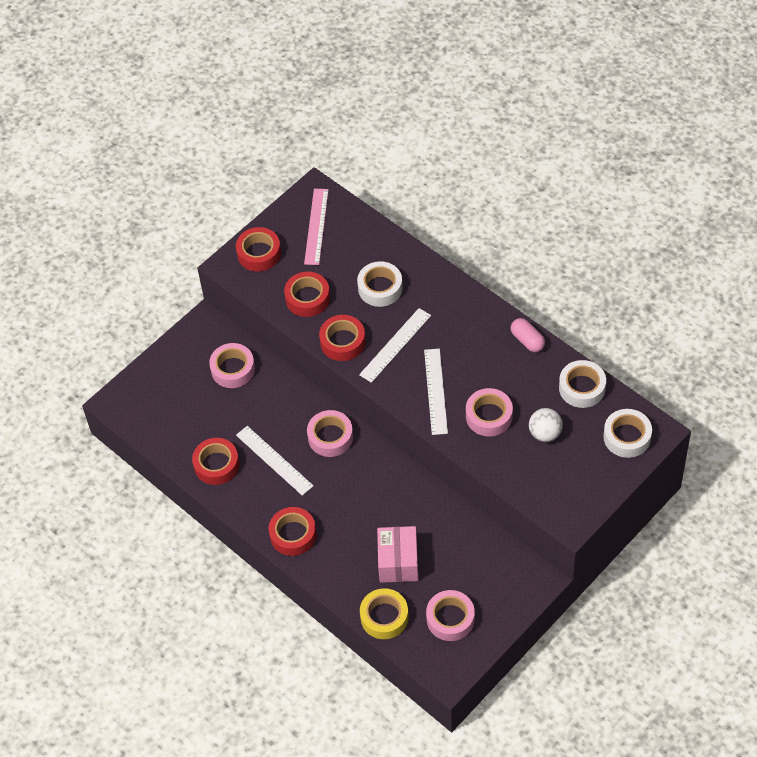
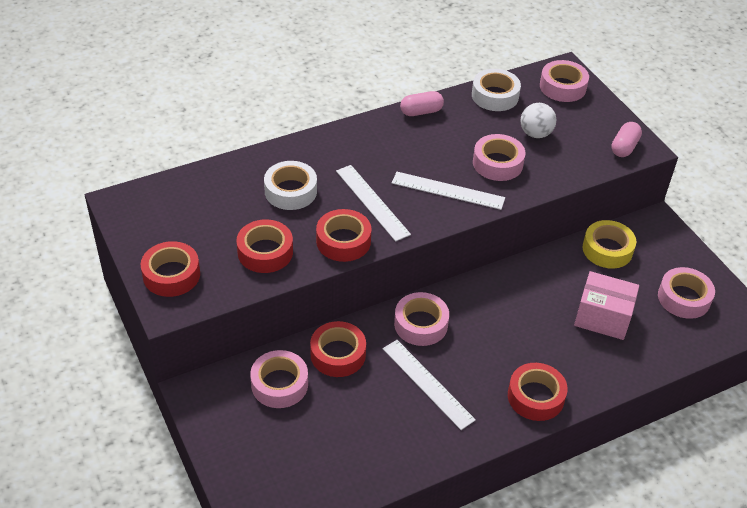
camera: 75 degrees left, 10 degrees down
red tape [192,438,239,485] -> red tape moved to [310,321,366,377]
white ruler [236,426,314,496] -> white ruler turned 75 degrees clockwise [383,340,476,430]
pink ruler [304,189,329,265] -> none
yellow tape [360,589,409,639] -> yellow tape moved to [583,220,636,268]
white tape [603,409,652,458] -> pink tape [540,60,589,102]
none -> pink capsule [611,122,642,157]

